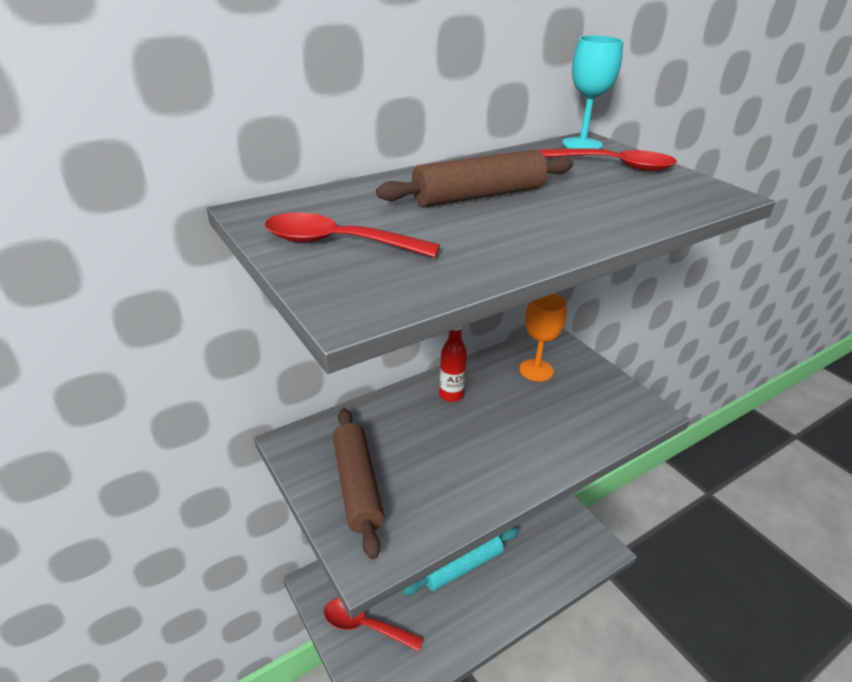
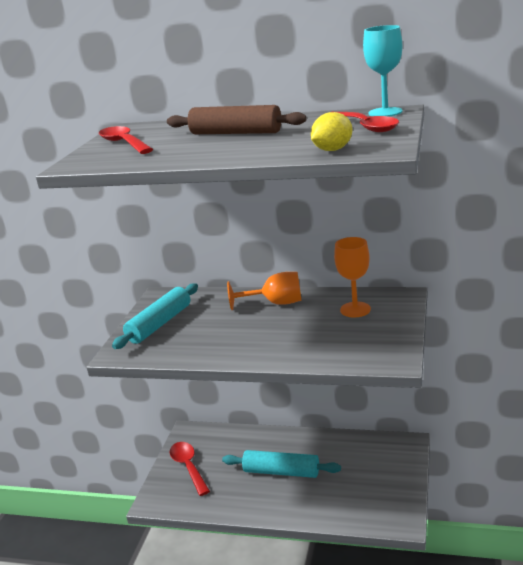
camera: 50 degrees right, 10 degrees down
brown rolling pin [333,408,384,559] -> turquoise rolling pin [112,283,198,349]
red bottle [439,326,467,402] -> orange goblet [227,272,302,310]
none -> yellow lemon [311,112,353,151]

